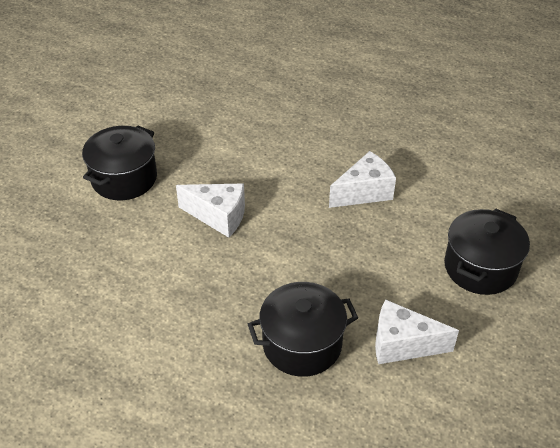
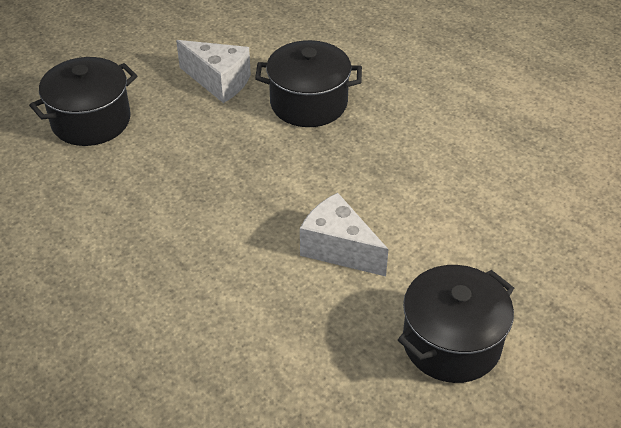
camera: 160 degrees left, 0 degrees up
white cheese [329,151,396,208] -> none

